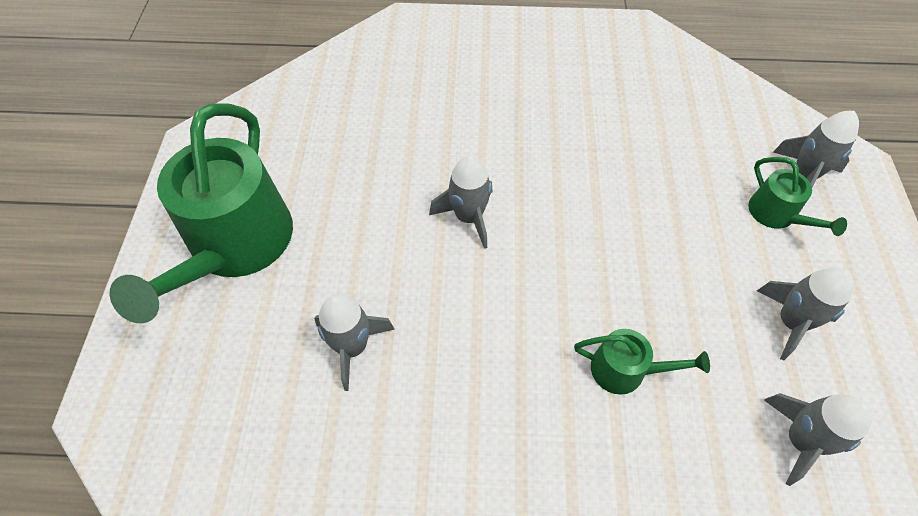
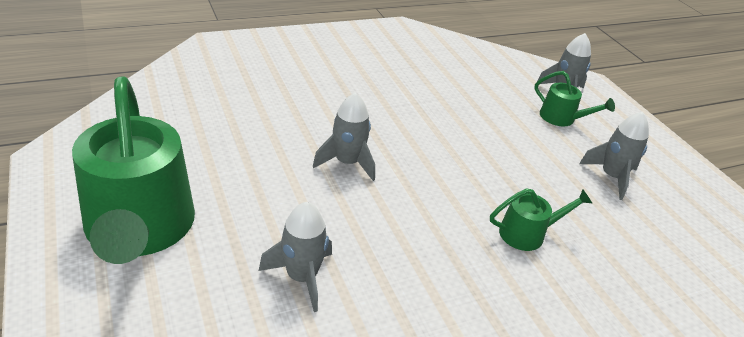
camera: 30 degrees left, 20 degrees down
grey rocket [764,393,873,486] -> none

